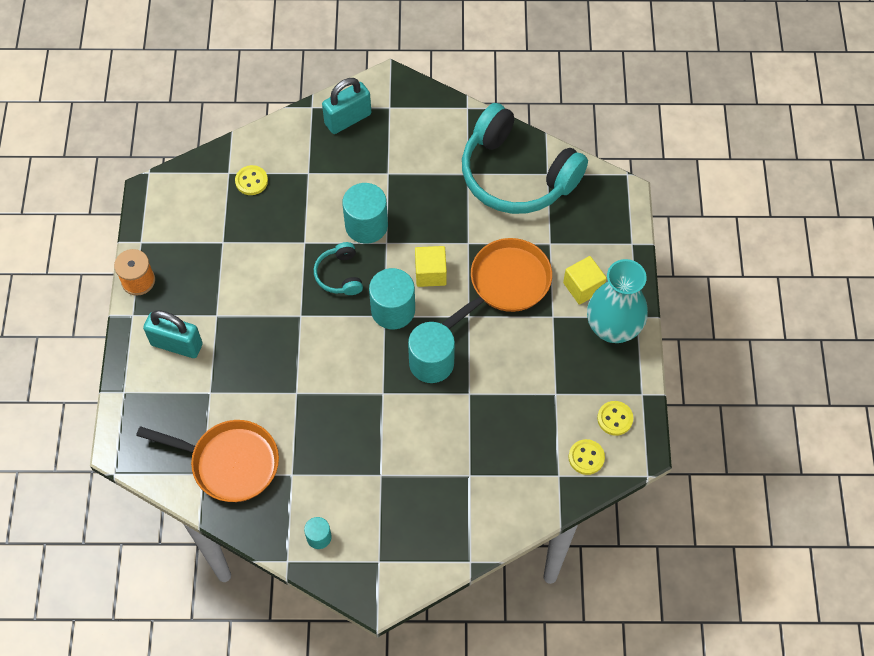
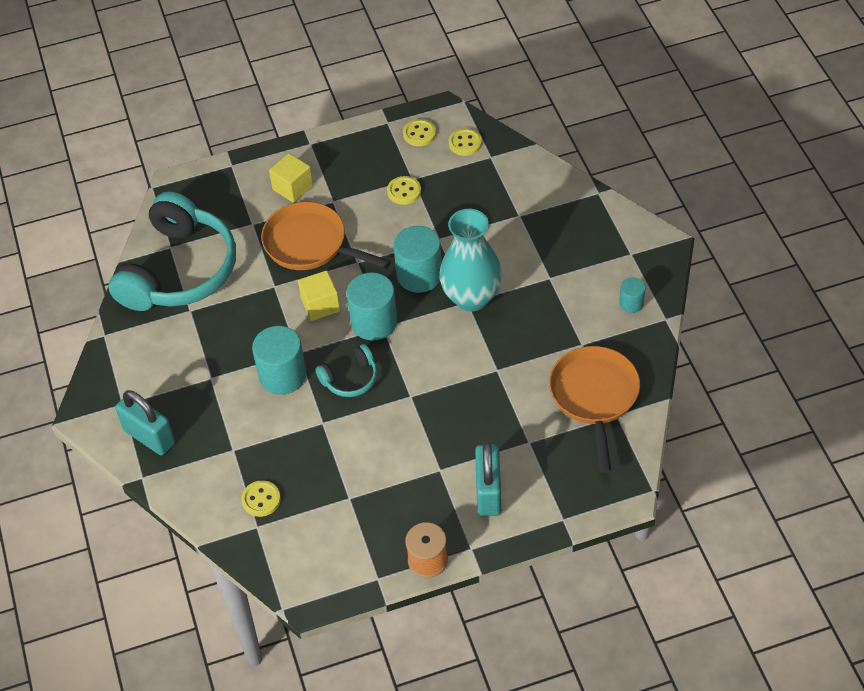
camera: 105 degrees left, 10 degrees down
turquoise vase [587,259,648,343] -> turquoise vase moved to [439,209,502,311]
none -> yellow button [387,176,421,205]

